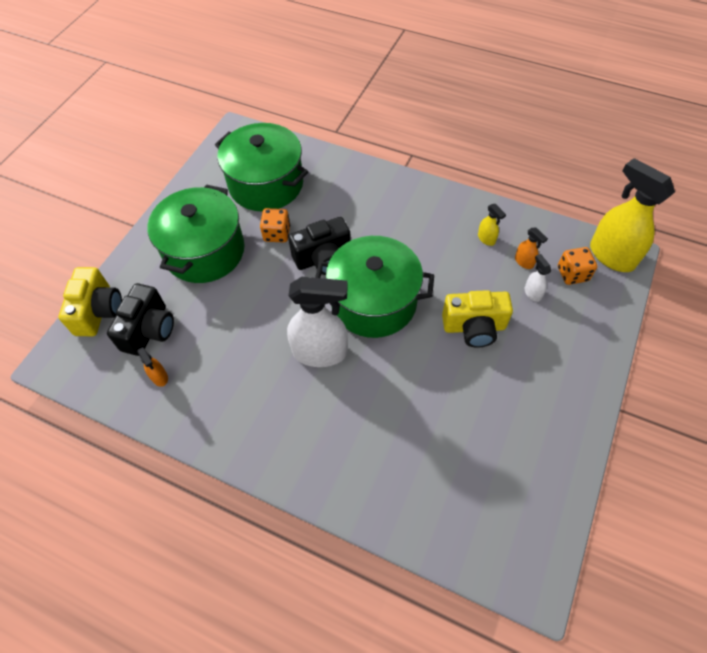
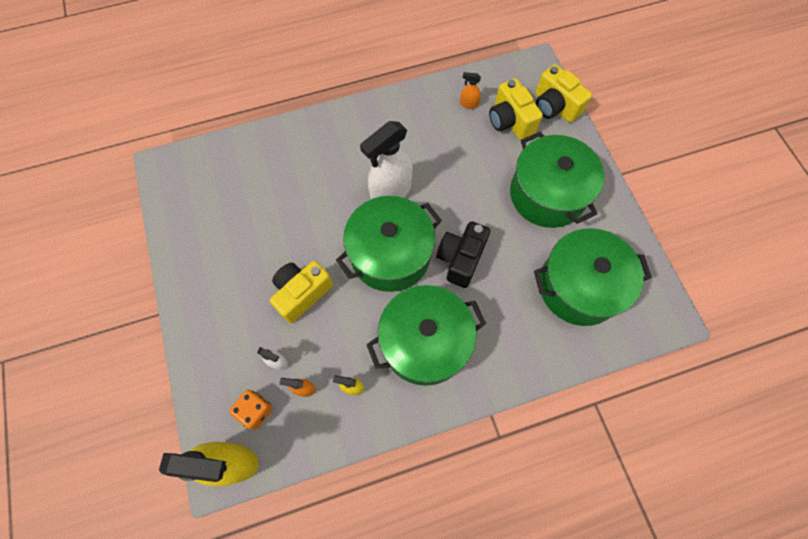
camera: 135 degrees right, 10 degrees up
black camera [107,283,174,356] -> yellow camera [489,78,543,140]
orange dice [260,208,290,242] -> none
none -> green pot [366,285,486,386]

